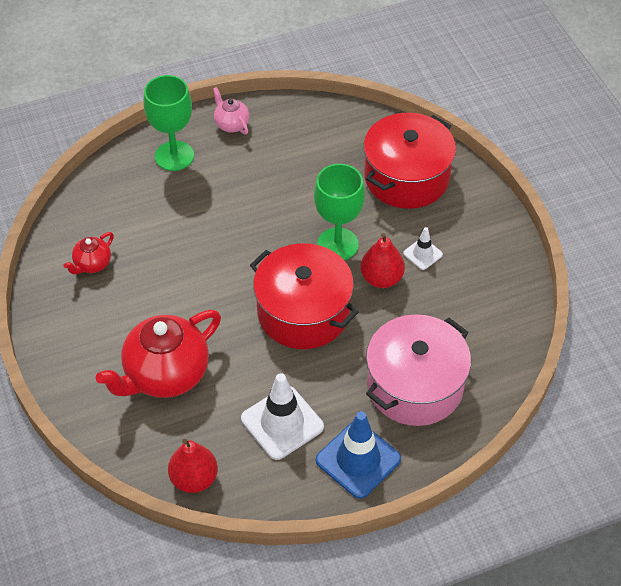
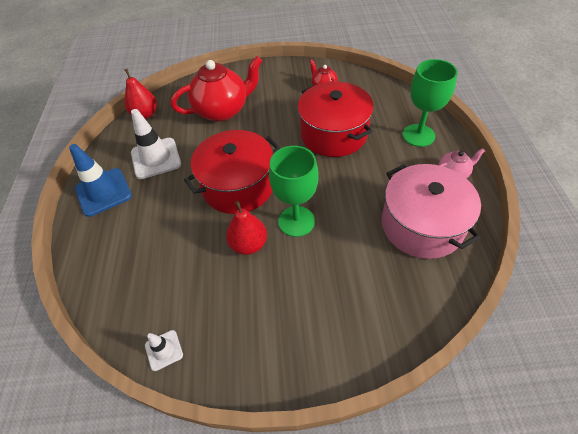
camera: 110 degrees right, 0 degrees up
red teapot [96,310,221,398] -> red teapot turned 90 degrees clockwise [171,56,262,122]
red pot [364,113,456,209] -> red pot moved to [298,82,374,157]
pink pot [366,314,471,426] -> pink pot moved to [381,164,481,259]
white traffic cone [403,227,443,270] -> white traffic cone moved to [145,330,183,371]

